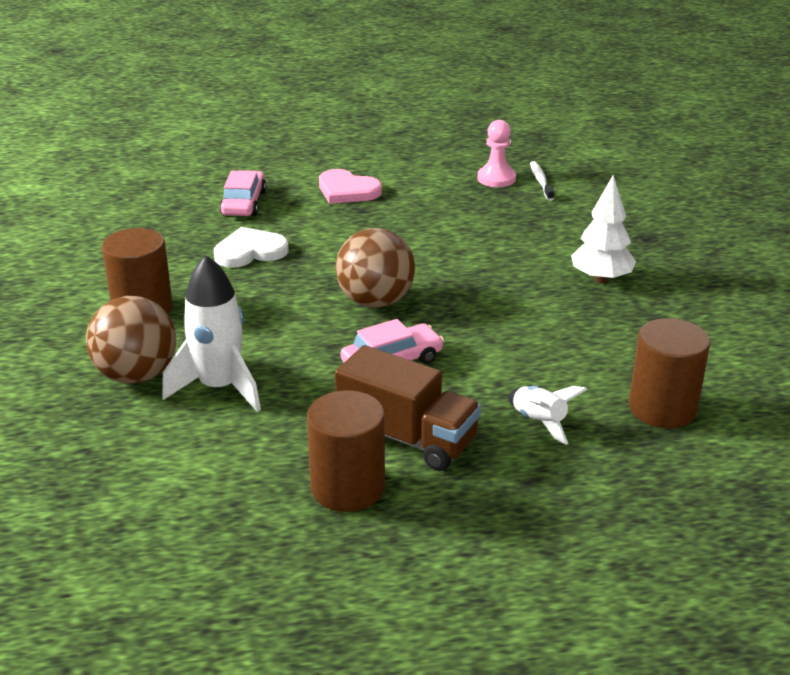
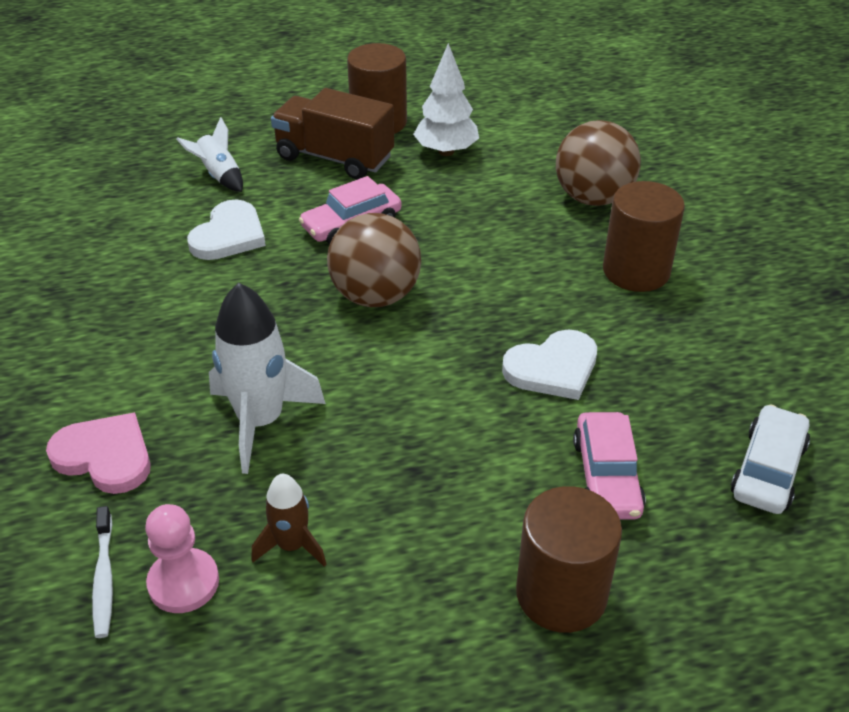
camera: 175 degrees right, 10 degrees up
white rocket [162,255,261,412] -> white rocket moved to [209,283,326,474]
pink heart [319,169,382,204] -> pink heart moved to [46,412,151,494]
white tree [571,175,636,284] -> white tree moved to [413,43,479,156]
brown cylinder [629,318,710,428] -> brown cylinder moved to [516,486,622,633]
none -> white heart [187,200,266,260]
none -> brown rocket [252,473,326,566]
none -> white car [731,404,810,514]

